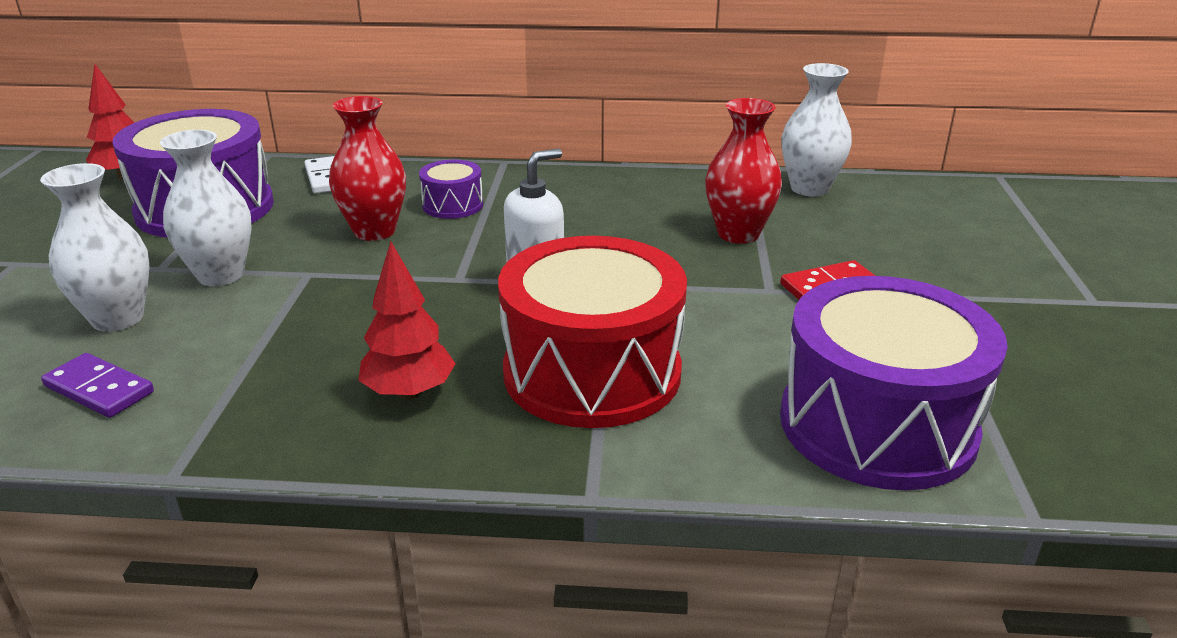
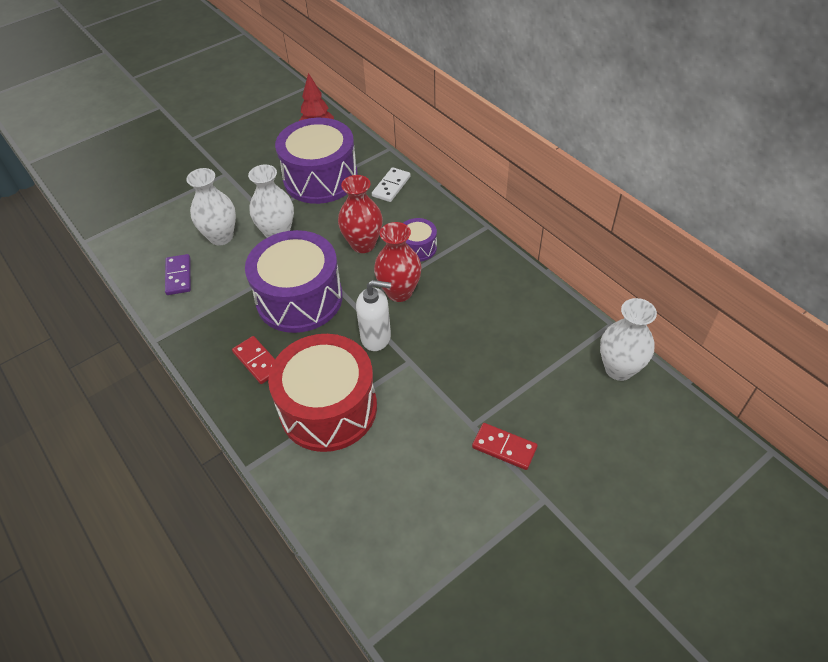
camera: 50 degrees right, 20 degrees up
red tree [358,241,456,400] -> red domino [232,336,275,384]
red vase [705,98,782,244] -> red vase moved to [374,222,422,302]
purple drum [780,276,1008,490] -> purple drum moved to [245,230,343,333]

